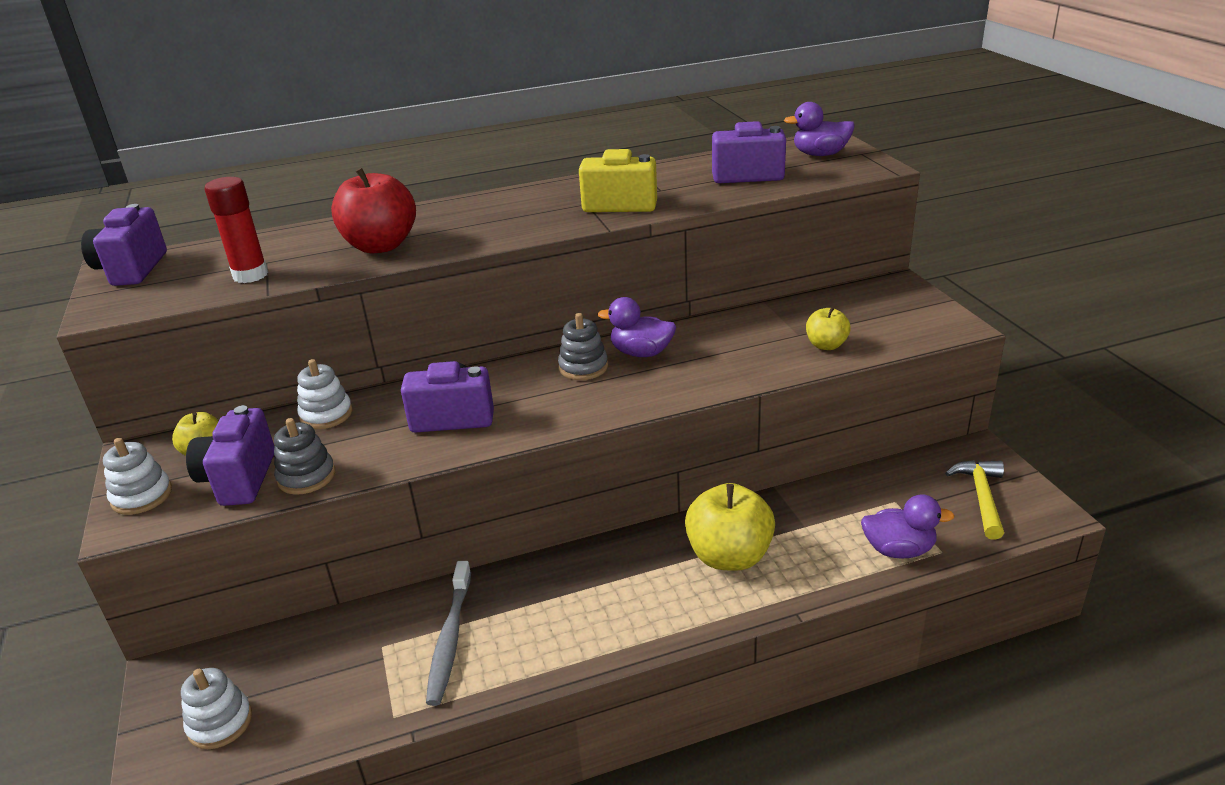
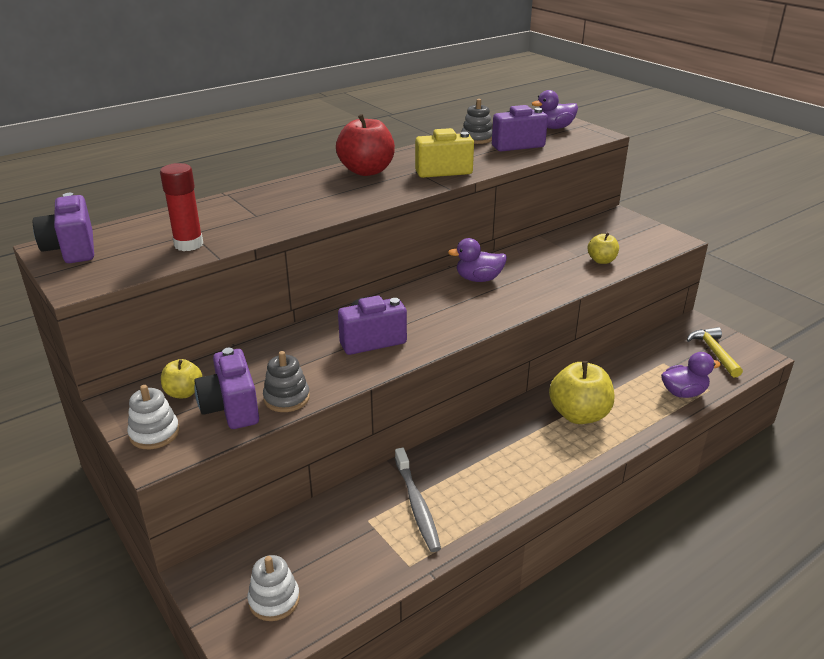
camera: 20 degrees left, 0 degrees up
white stacking toy [297,359,352,429] -> none
red apple [331,168,416,254] -> red apple moved to [336,114,395,176]
grey stacking toy [558,313,608,380] -> grey stacking toy moved to [461,99,492,144]

